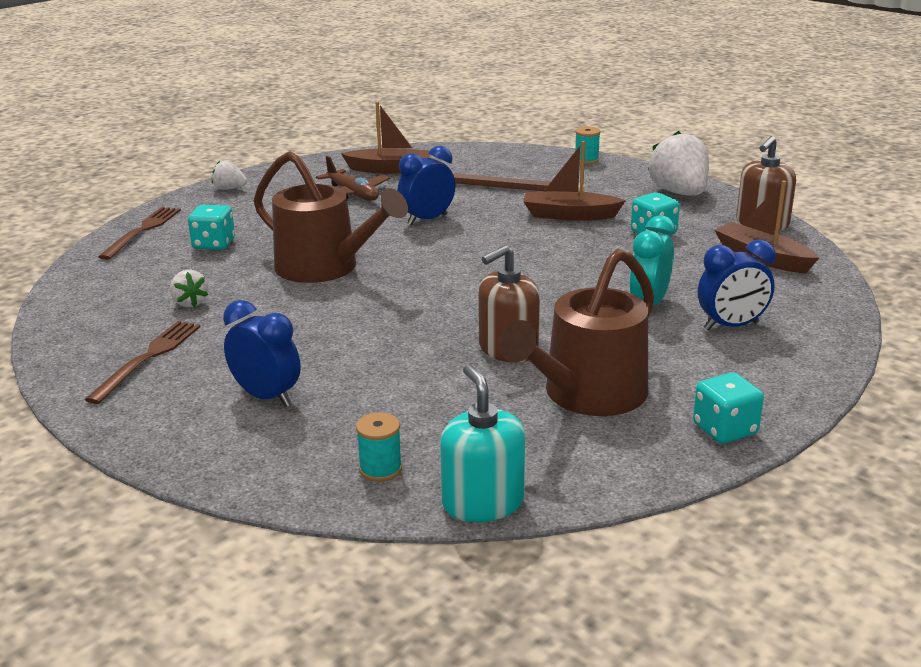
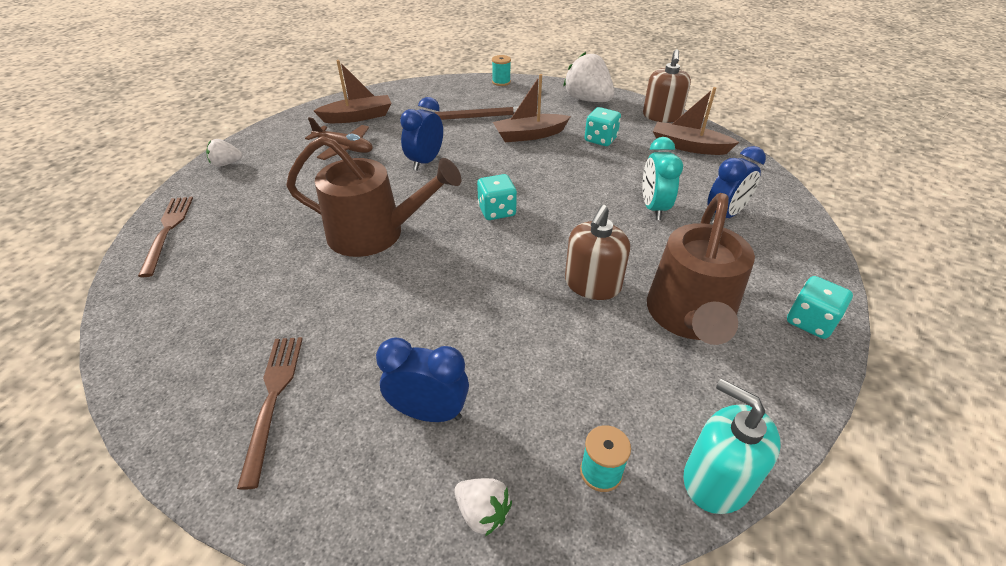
camera: 25 degrees left, 15 degrees up
white strawberry [170,270,208,307] -> white strawberry moved to [455,478,512,536]
turquoise dice [188,205,235,250] -> turquoise dice moved to [477,174,517,220]

